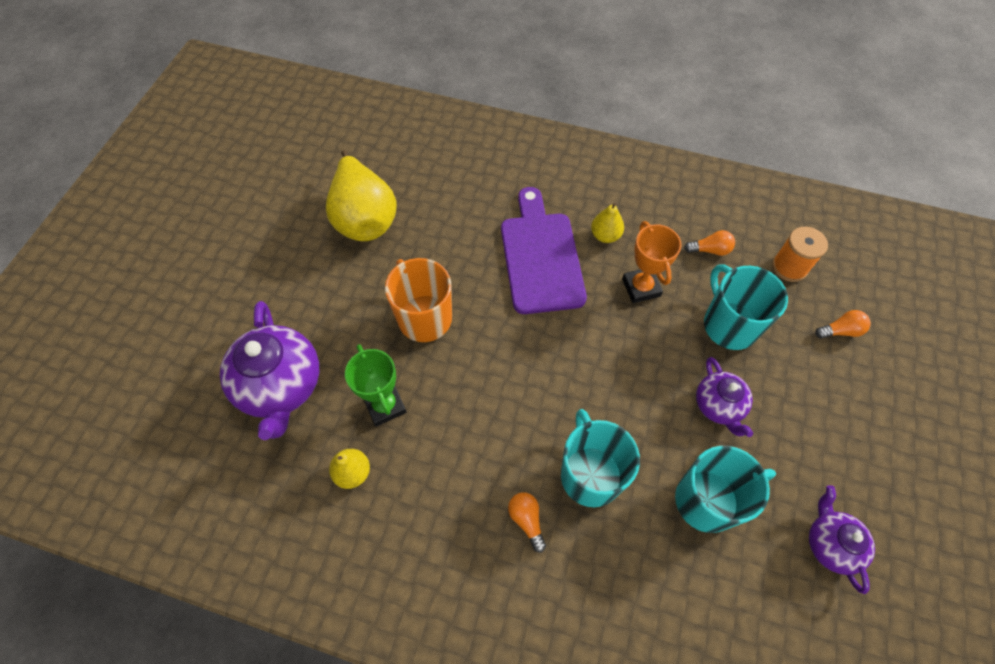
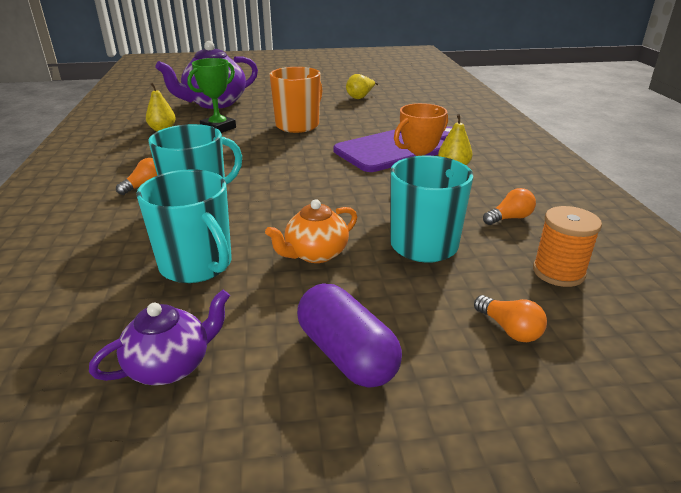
camera: 65 degrees right, 30 degrees down
yellow pear [326,150,397,241] -> yellow pear [346,74,378,99], size x0.48
orange light bulb [684,230,735,256] -> orange light bulb turned 90 degrees counterclockwise [483,188,536,225]
purple teapot [696,357,753,437] -> orange teapot [265,199,357,263]
none -> purple capsule [297,283,402,388]

